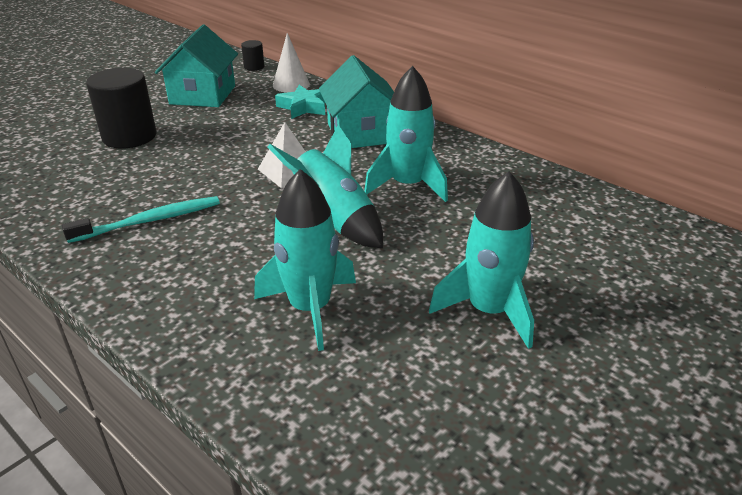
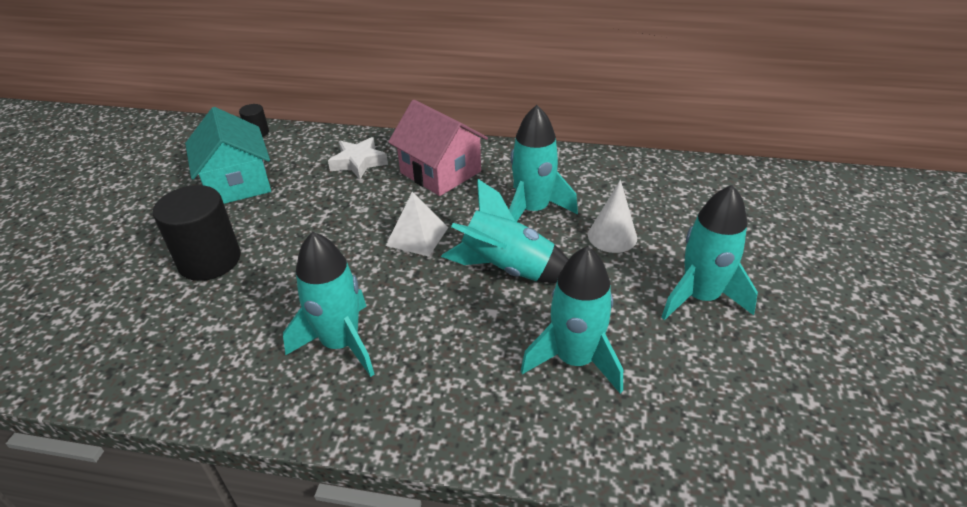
camera: 30 degrees left, 5 degrees up
turquoise toothbrush [62,196,220,243] -> turquoise rocket [283,232,374,377]
white cone [273,33,310,92] -> white cone moved to [588,180,637,253]
turquoise star [275,85,325,119] -> white star [328,137,388,179]
turquoise house [319,55,394,148] -> pink house [388,100,488,196]

